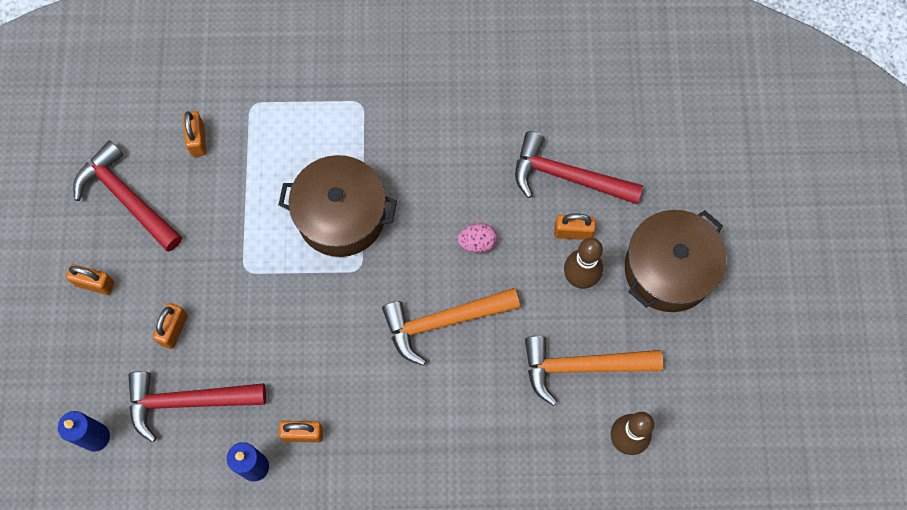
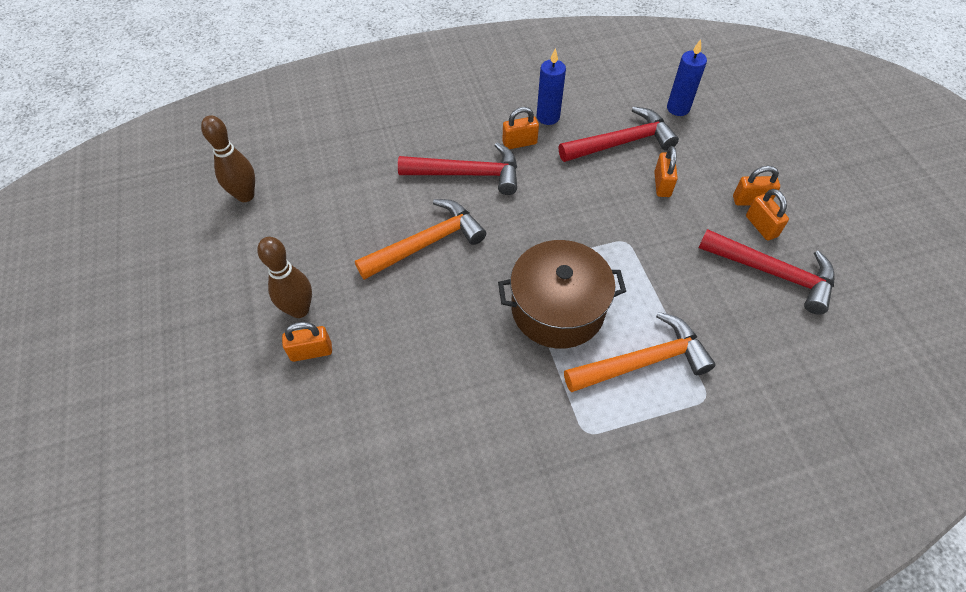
camera: 165 degrees right, 15 degrees down
orange padlock [183,111,207,157] -> orange padlock moved to [746,189,789,241]
pink egg [457,223,497,253] -> none
red hammer [515,131,643,204] -> red hammer moved to [398,142,517,195]
orange hammer [525,336,663,406] -> orange hammer moved to [564,312,716,393]
brown pot [625,210,727,312] -> none

